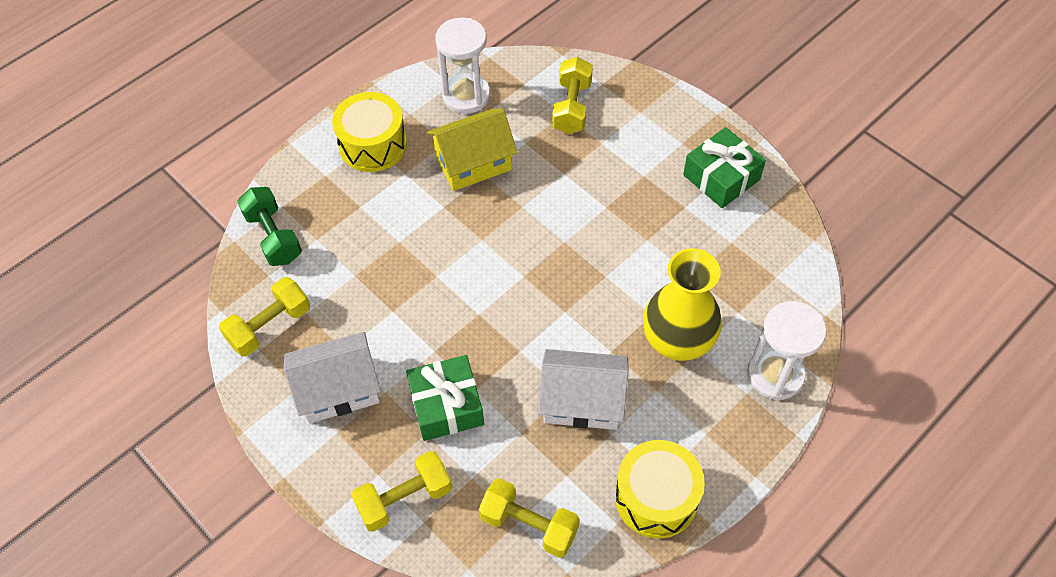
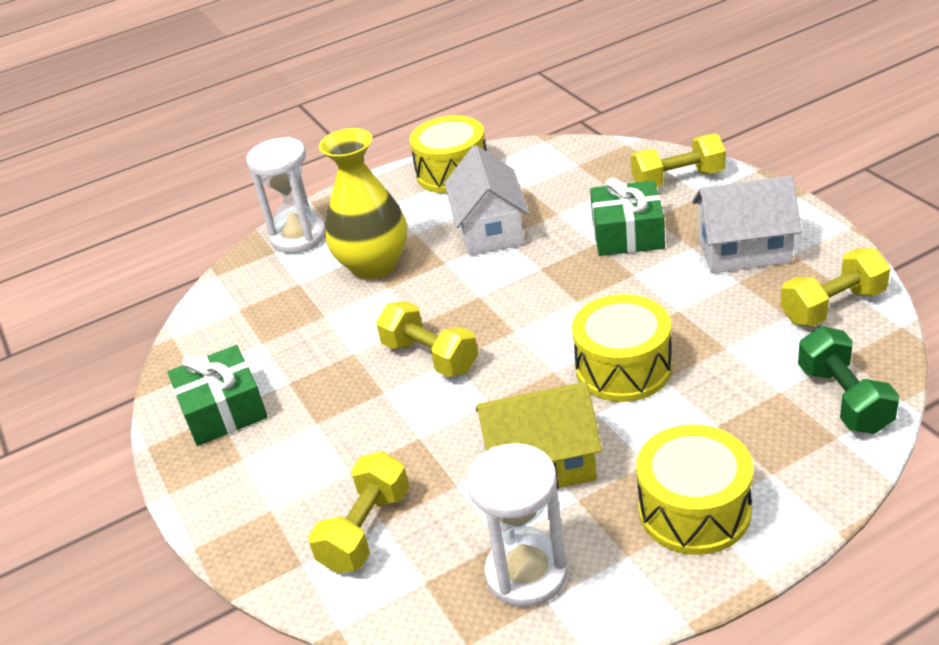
camera: 160 degrees left, 20 degrees down
yellow dumbbell [479,478,580,558] -> yellow dumbbell moved to [376,301,478,377]
white house [538,349,629,430] -> white house turned 60 degrees clockwise [444,145,529,255]
none -> yellow drum [572,294,672,402]

